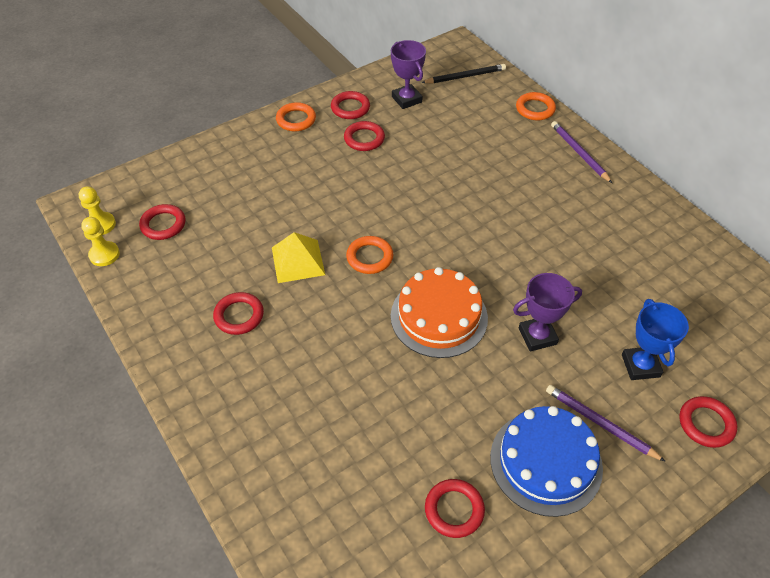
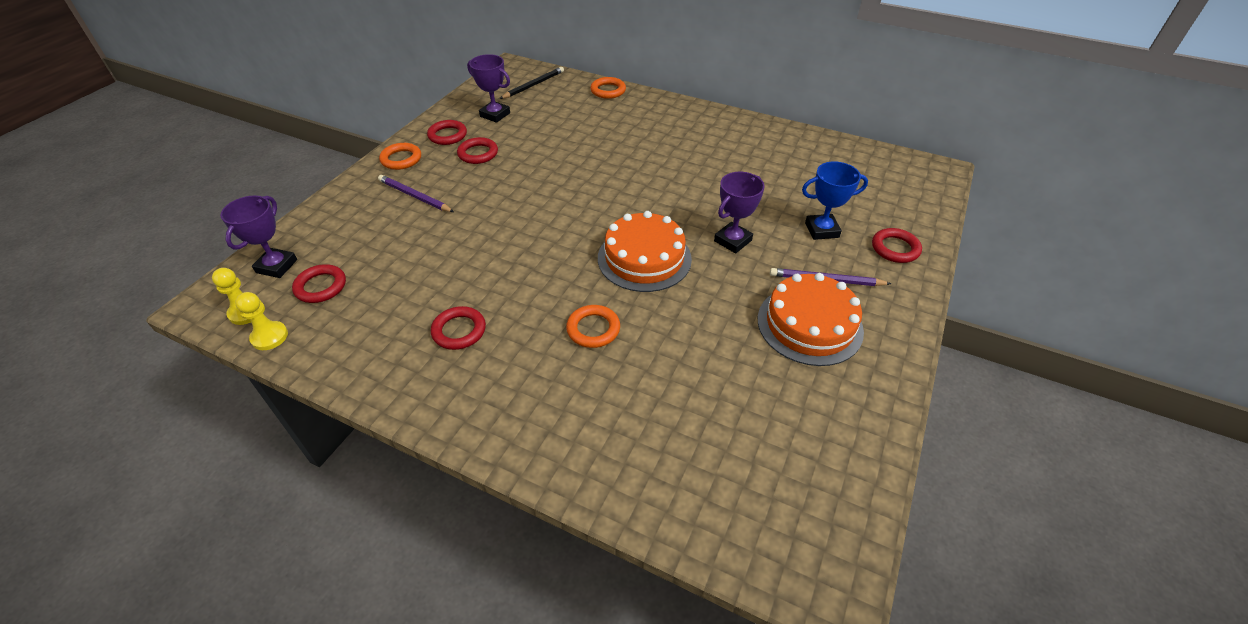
camera: 30 degrees left, 5 degrees down
yellow pyramid [272,232,325,283] -> none
orange ring [346,236,393,274] -> orange ring moved to [566,305,620,348]
red ring [425,479,485,538] -> none
blue cake [490,406,603,517] -> orange cake [758,273,864,366]
purple pencil [551,121,612,183] -> purple pencil moved to [378,175,454,212]
blue trophy [622,299,689,380] -> blue trophy turned 60 degrees counterclockwise [802,162,868,240]
none -> purple trophy [220,196,297,278]

